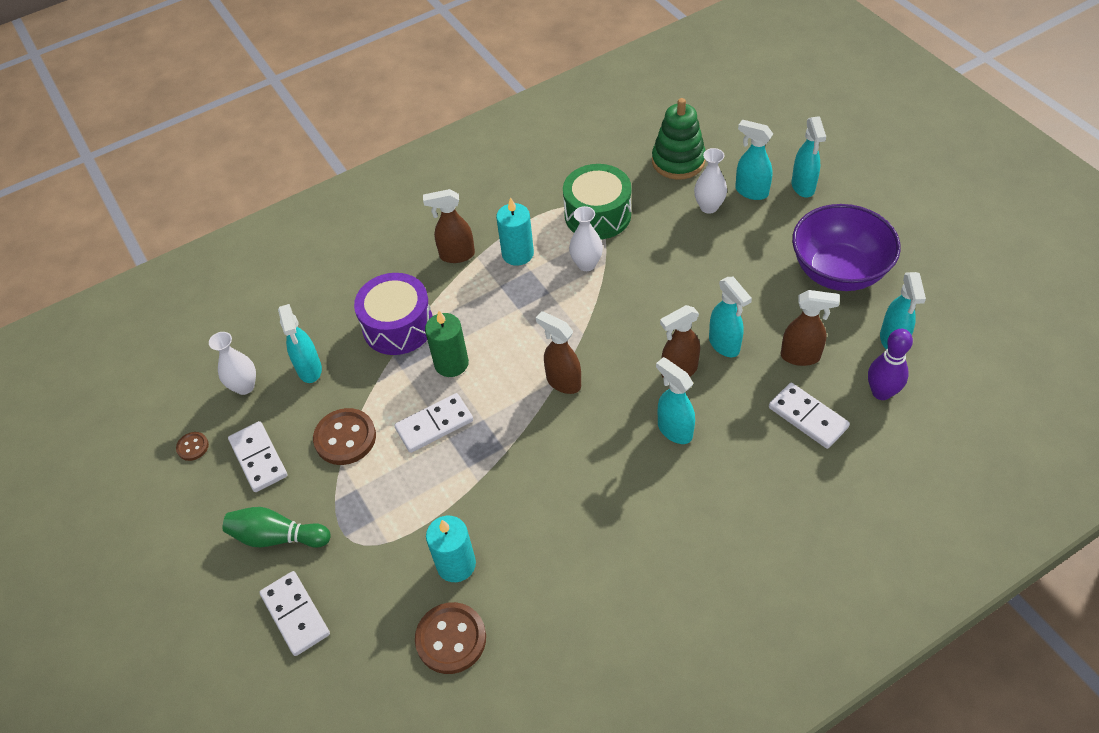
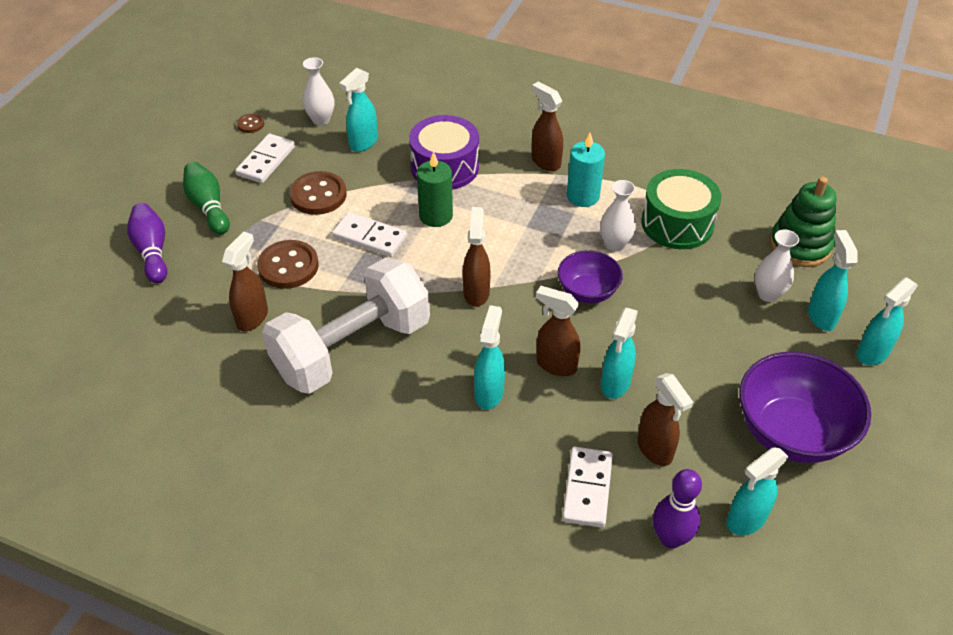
camera: 50 degrees right, 5 degrees down
white domino [259,571,330,656] -> purple bowling pin [127,203,167,283]
brown button [415,602,486,674] -> brown button moved to [257,240,319,289]
turquoise candle [426,516,476,582] -> brown spray bottle [222,231,268,331]
none -> white dumbbell [262,257,430,394]
none -> purple bowl [558,250,623,304]

